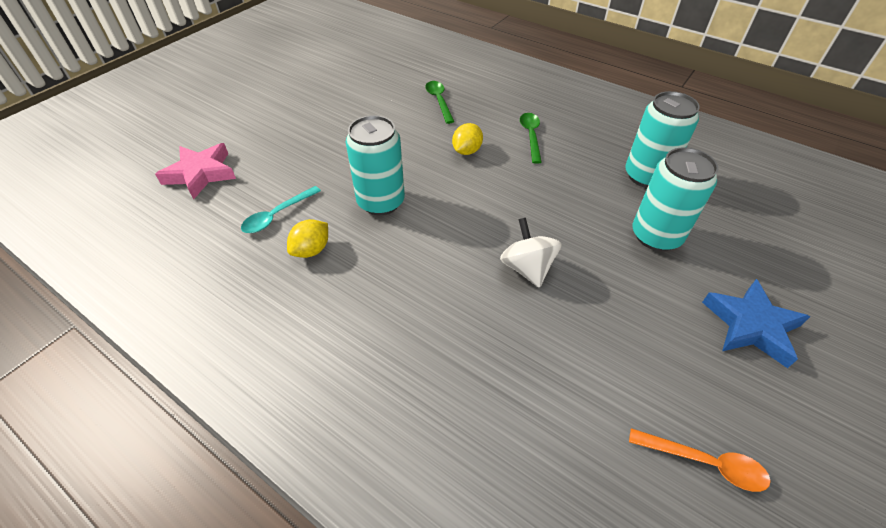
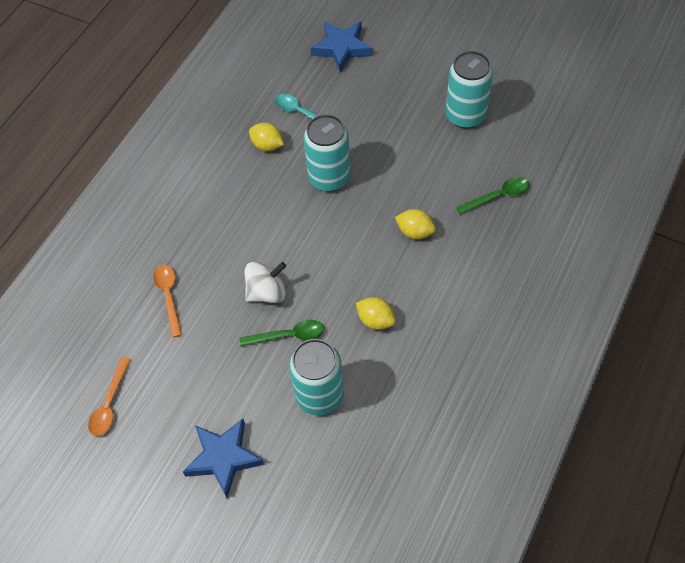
camera: 85 degrees right, 10 degrees up
pink star [155,143,236,199] -> blue star [310,21,372,72]
green spoon [520,113,542,164] -> green spoon moved to [240,320,324,346]
turquoise can [625,91,700,188] -> turquoise can moved to [446,51,493,129]
none -> orange spoon [153,265,182,338]
none -> yellow lemon [356,297,396,330]

